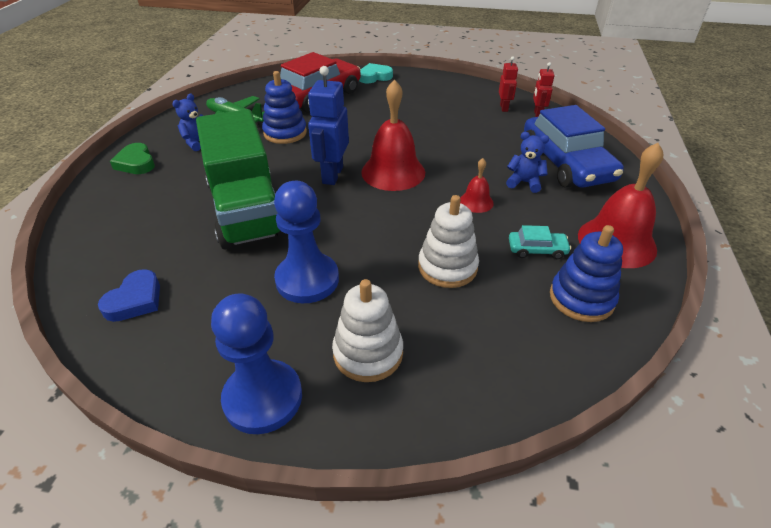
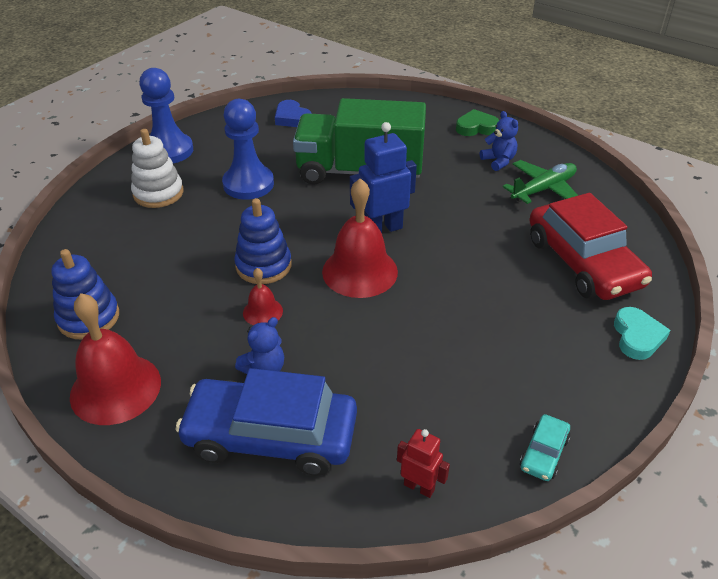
camera: 115 degrees right, 0 degrees up
blue stacking toy [262,71,307,144] -> blue stacking toy moved to [234,198,292,284]
blue robot [308,66,349,185] -> blue robot turned 60 degrees counterclockwise [350,122,417,233]
white stacking toy [418,195,479,288] -> none
red robot [499,56,518,112] -> none
turquoise car [509,225,571,259] -> turquoise car moved to [520,414,570,481]

